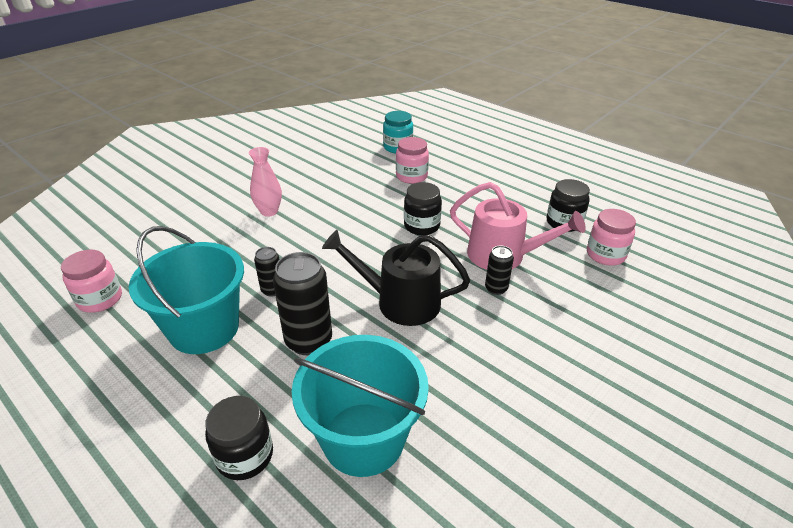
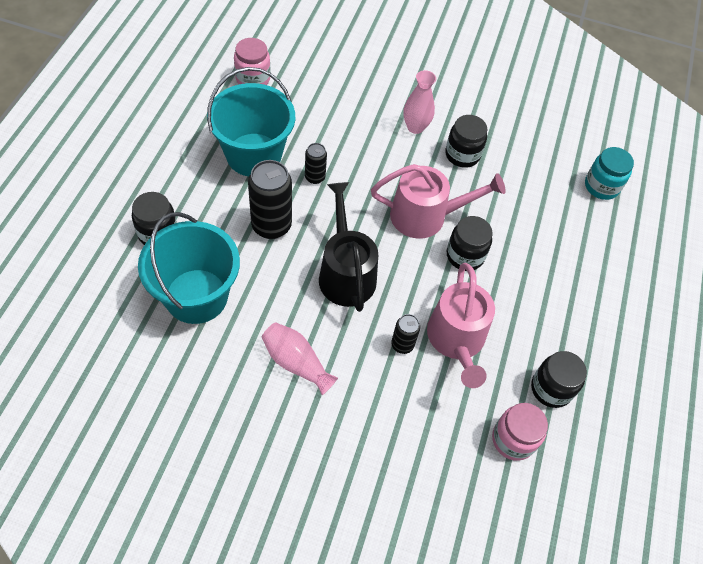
camera: 60 degrees right, 20 degrees up
pink jar [396,137,429,184] -> none
none -> pink vase [261,322,338,395]
none -> pink watering can [371,164,506,239]
none -> black jar [445,115,487,168]

